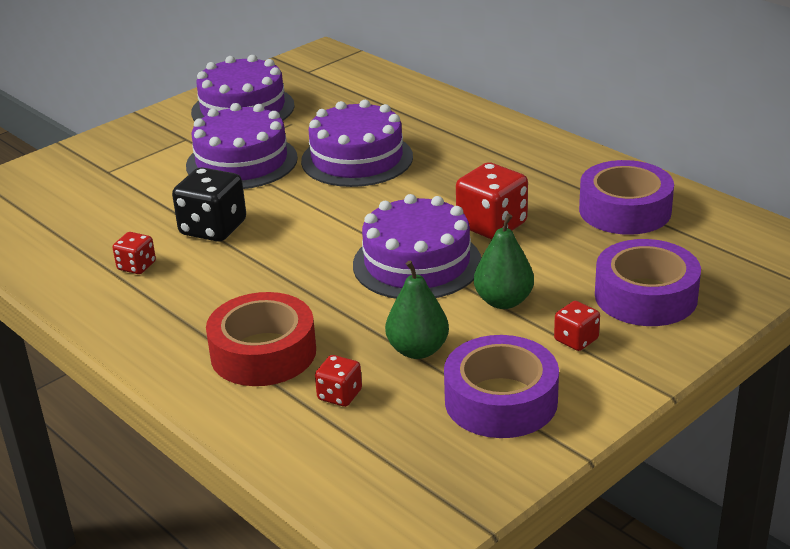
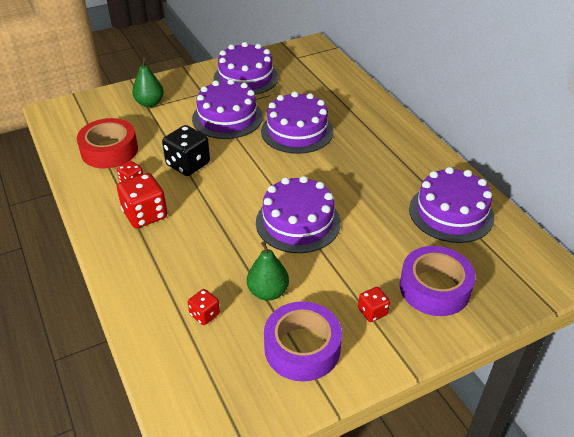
camera: 15 degrees right, 10 degrees up
red tape [206,292,316,386] -> red tape moved to [77,118,138,169]
red dice [456,162,528,240] -> red dice moved to [117,173,167,228]
green pear [474,214,534,309] -> green pear moved to [132,58,164,107]
purple tape [579,160,674,235] -> purple cake [409,167,494,243]

